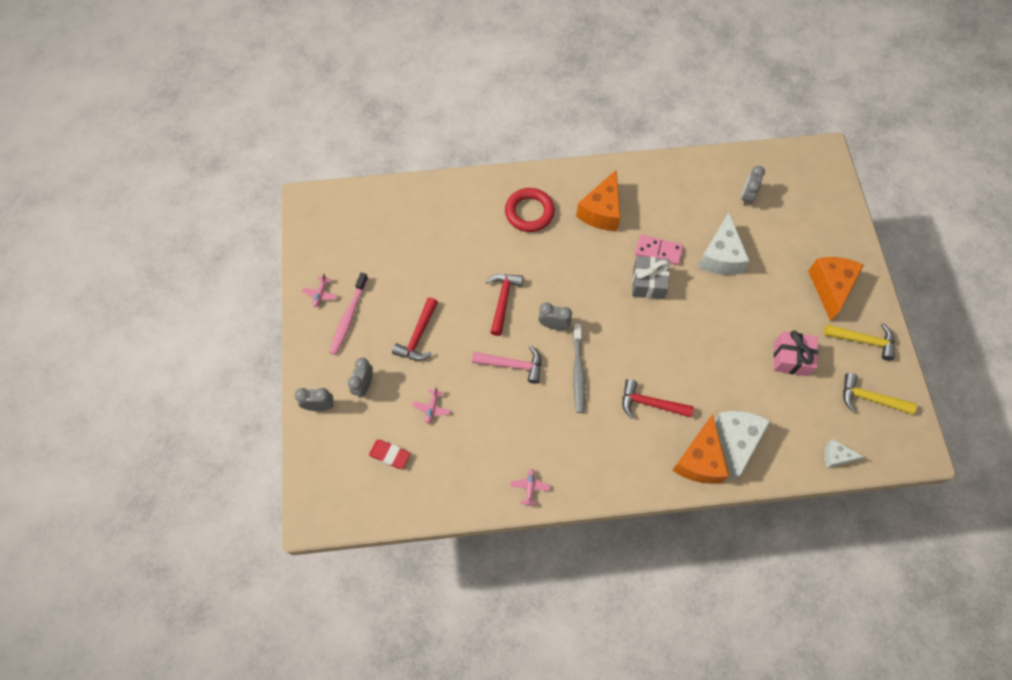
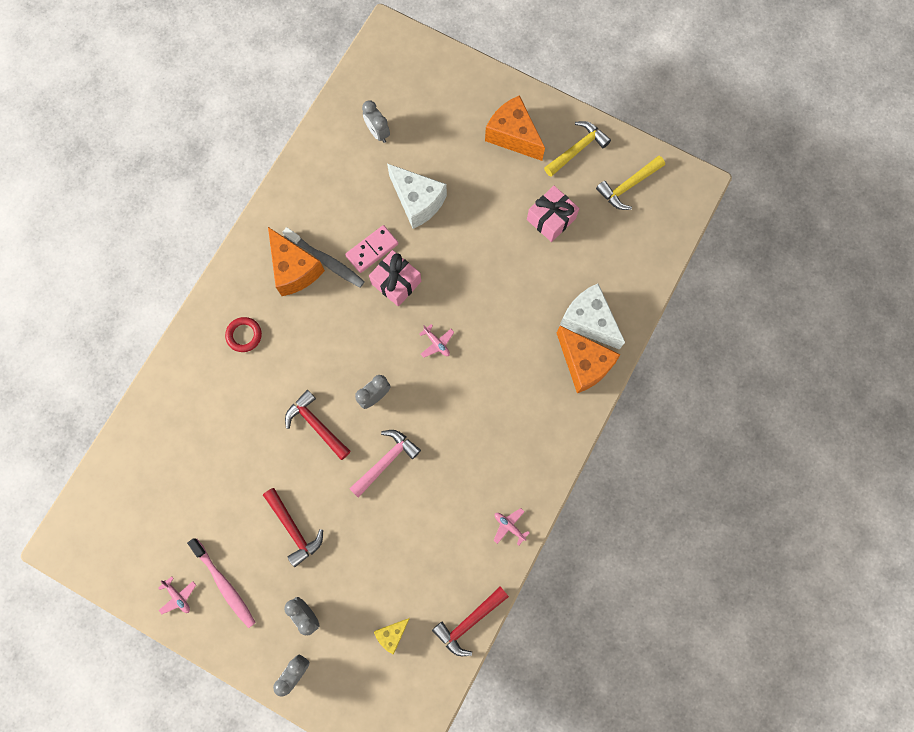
camera: 55 degrees left, 10 degrees up
red eraser [369,440,410,469] -> yellow cheese [374,618,410,654]
pink plane [412,387,451,424] -> pink plane moved to [419,324,454,358]
red ring [505,188,555,232] -> red ring [225,317,262,352], size x0.63
grey toothbrush [573,324,585,413] -> grey toothbrush moved to [282,227,365,288]
red hammer [622,379,694,419] -> red hammer moved to [432,586,509,656]
grey gift [632,256,670,299] -> pink gift [369,250,421,307]
white cheese [824,439,863,468] -> none

